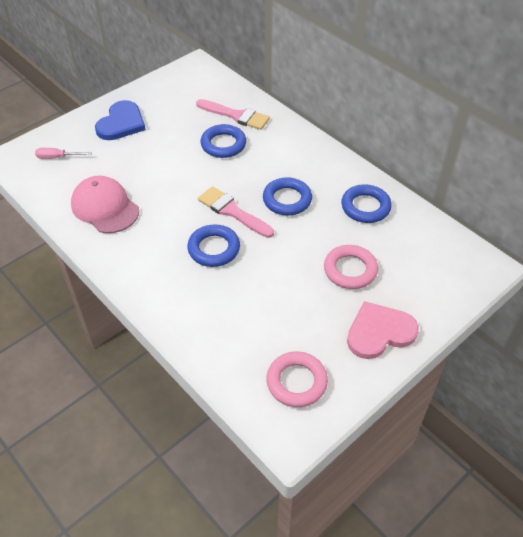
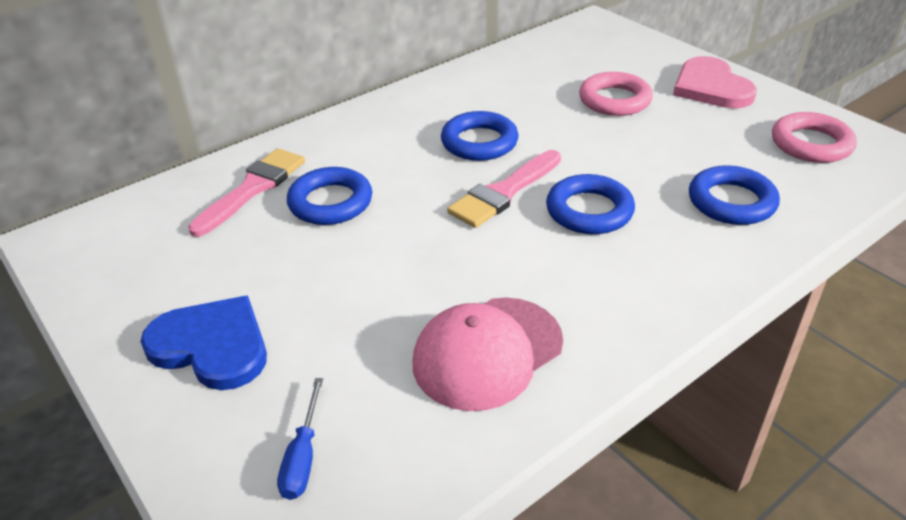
camera: 85 degrees left, 10 degrees down
pink screwdriver [35,148,92,159] -> blue screwdriver [277,378,323,500]
blue ring [341,184,392,223] -> blue ring moved to [689,165,780,225]

